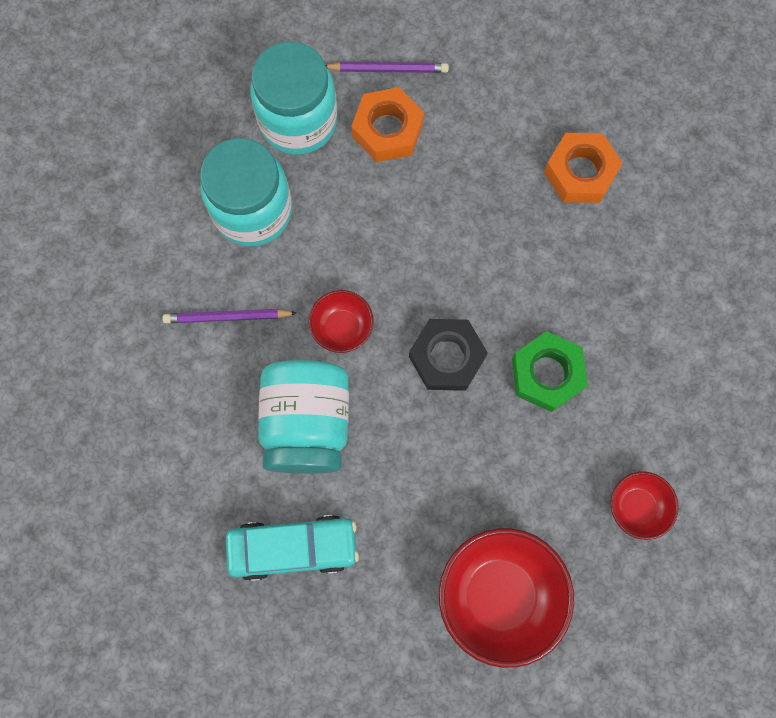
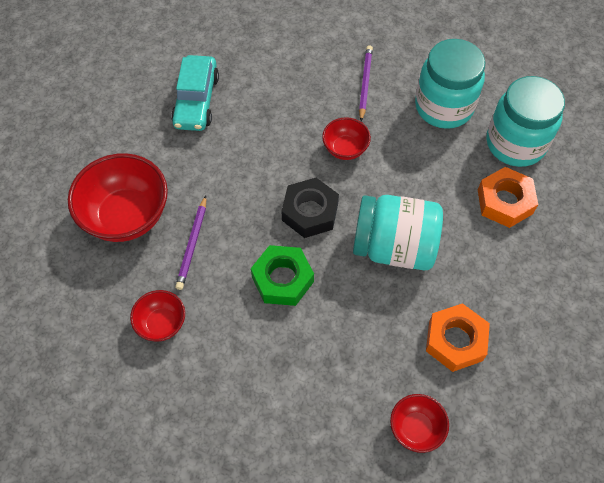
camera: 100 degrees right, 15 degrees down
turquoise jar [258,360,349,474] -> turquoise jar moved to [353,195,443,270]
purple pencil [326,62,449,73] -> purple pencil moved to [175,196,206,290]
none -> red bowl [390,394,449,453]

